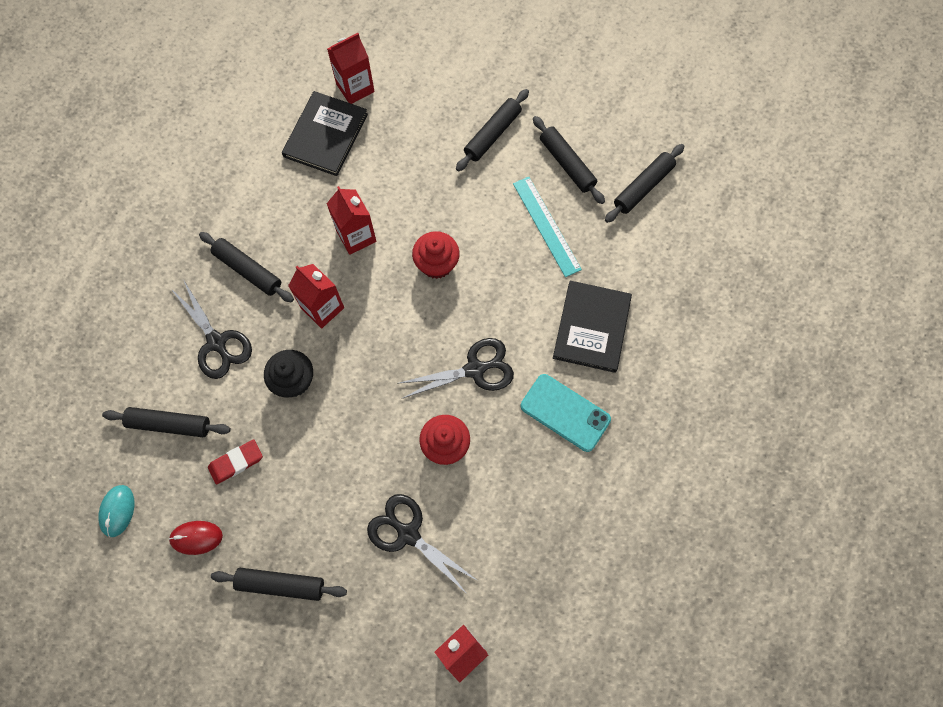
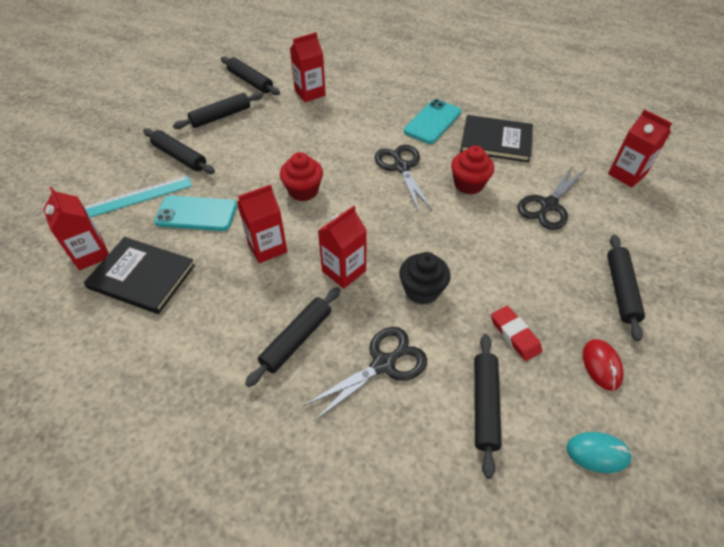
camera: 90 degrees left, 20 degrees down
turquoise ruler [513,177,582,277] -> turquoise ruler moved to [84,175,192,217]
black book [553,281,632,373] -> black book moved to [460,115,533,163]
none -> turquoise phone [154,195,237,231]
none -> red carton [290,32,326,102]

